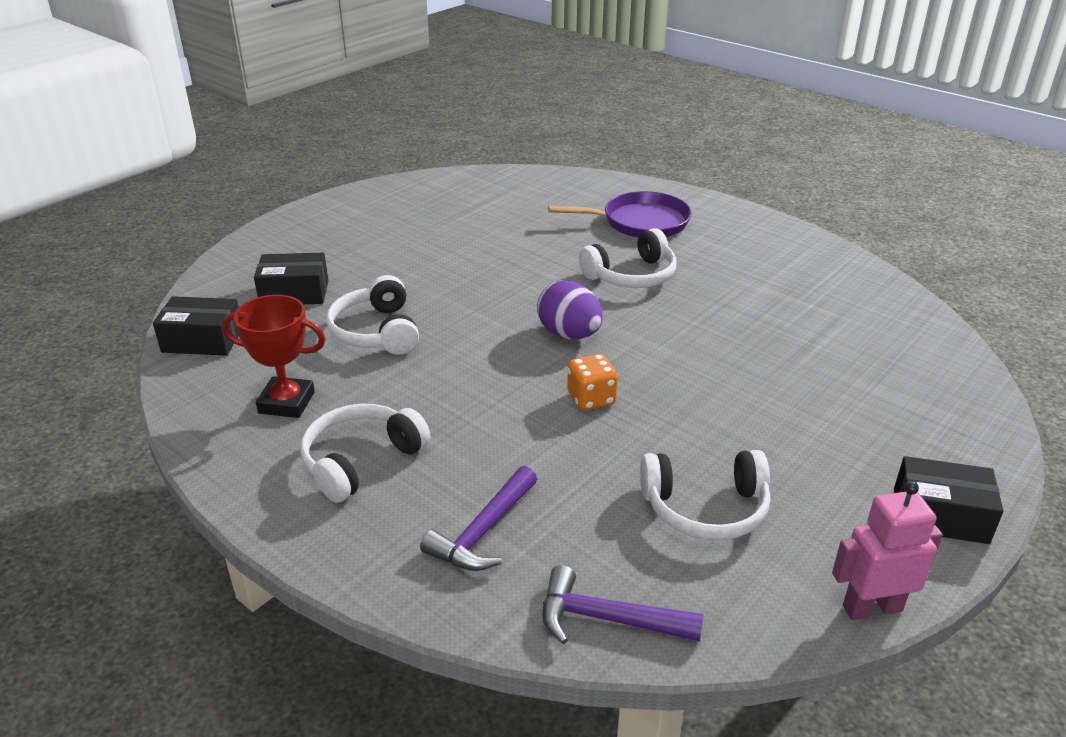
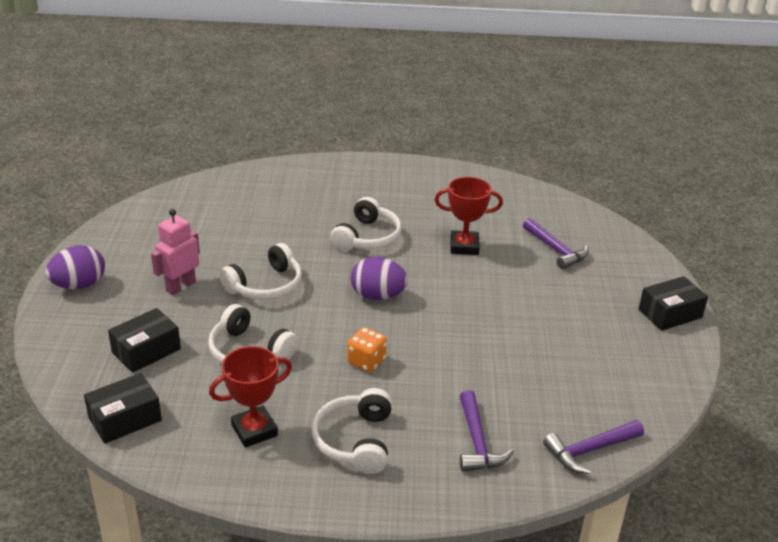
camera: 40 degrees left, 0 degrees up
purple pan [548,191,692,238] -> none
orange dice [567,354,618,410] -> orange dice moved to [347,327,387,372]
white headphones [640,450,770,541] -> white headphones moved to [220,243,302,300]
pink robot [832,481,943,620] -> pink robot moved to [151,209,200,295]
none -> purple egg [45,245,105,289]
none -> red trophy [435,177,503,255]
none -> purple hammer [523,218,589,269]

